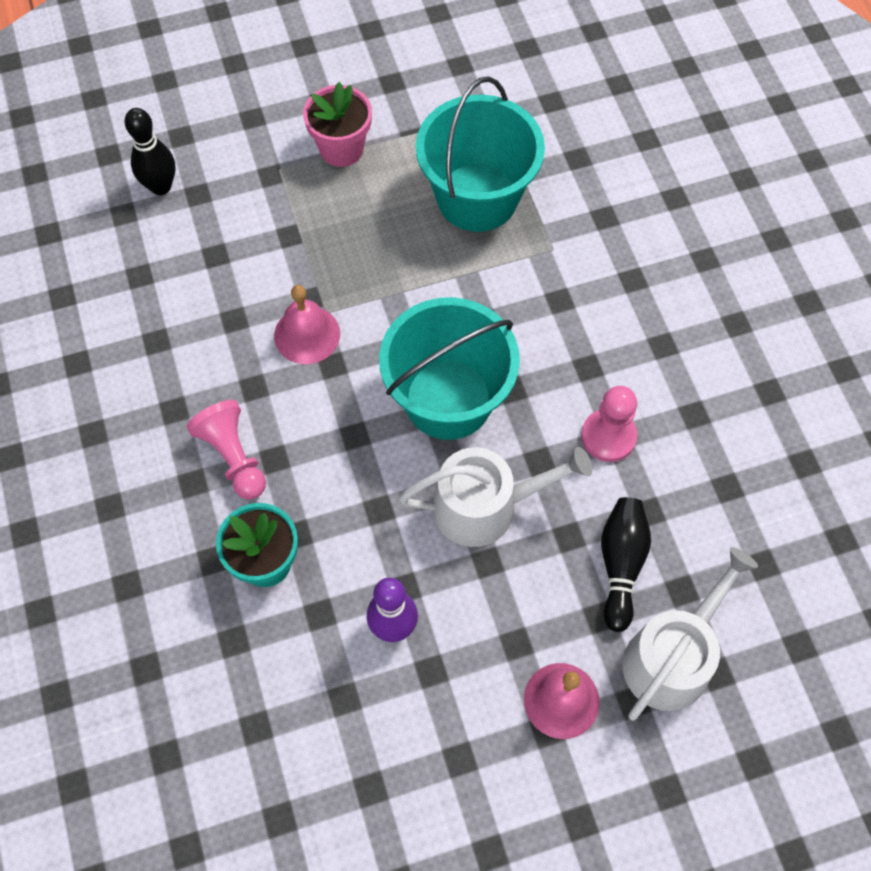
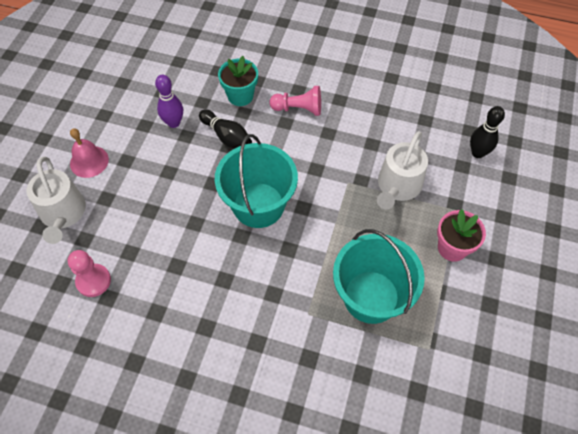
camera: 125 degrees right, 5 degrees down
pink bell [274,285,340,364] -> none
white watering can [399,447,592,547] -> white watering can moved to [377,131,428,210]
pink pawn [581,386,637,462] -> pink pawn moved to [68,250,111,297]
black bowling pin [601,497,651,632] -> black bowling pin moved to [199,109,252,149]

